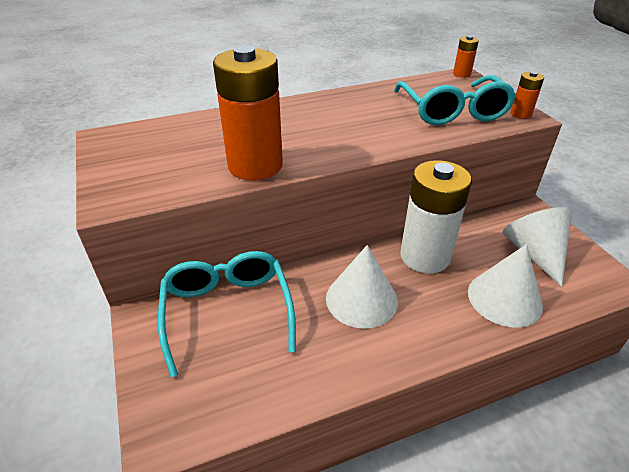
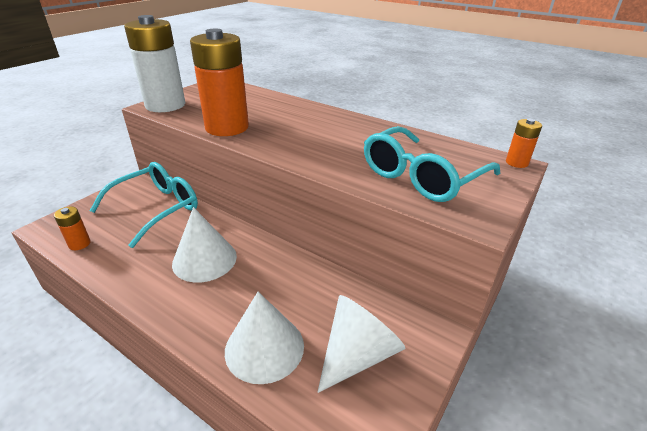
camera: 55 degrees right, 5 degrees down
white battery [400,160,472,274] -> white battery moved to [124,15,185,112]
orange battery [511,71,544,119] -> orange battery moved to [54,207,91,250]

